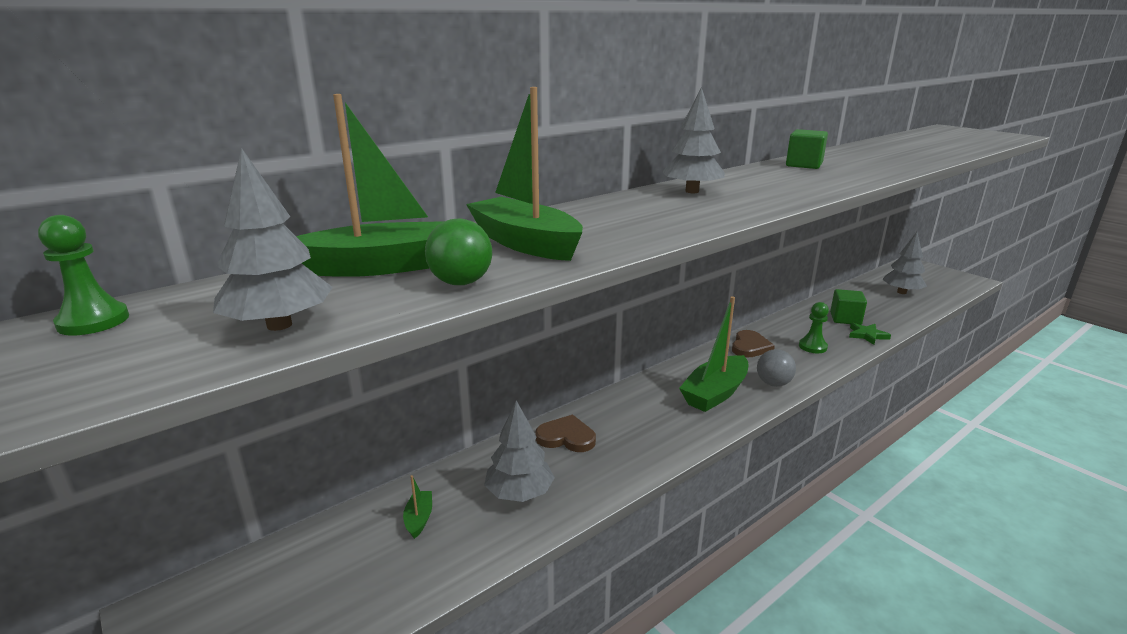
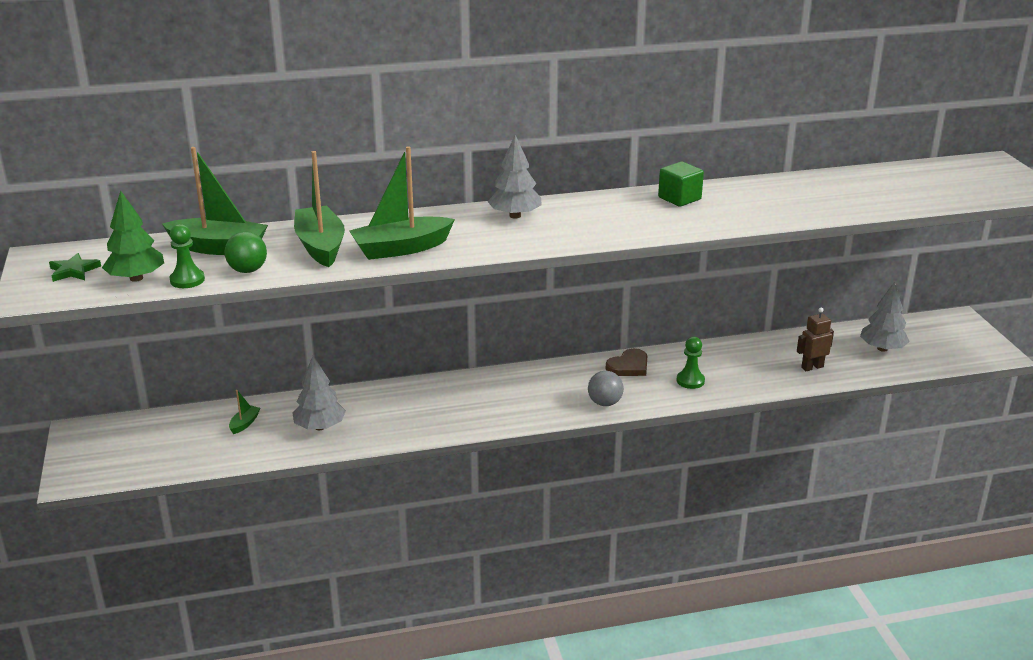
camera: 25 degrees right, 5 degrees up
green pawn [38,215,129,336] -> green pawn moved to [170,224,205,288]
grey tree [213,148,333,331] -> green tree [102,191,164,282]
brown heart [535,415,596,452] -> none
green boat [679,296,749,412] -> green boat moved to [349,146,455,260]
green cube [830,289,867,325] -> none
green star [849,323,891,345] -> green star moved to [49,253,101,282]
none -> brown robot [797,308,834,371]

